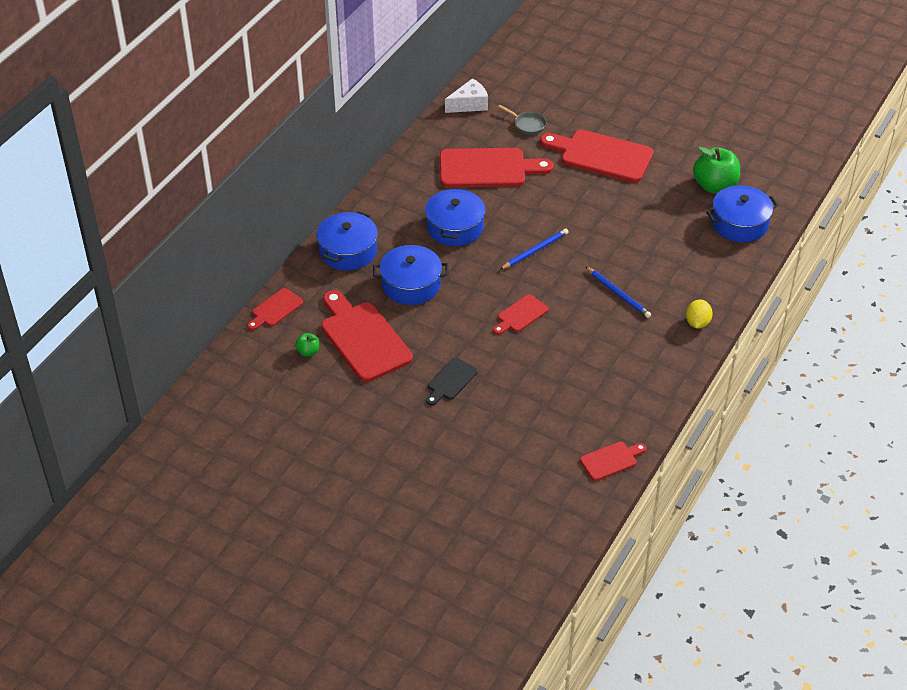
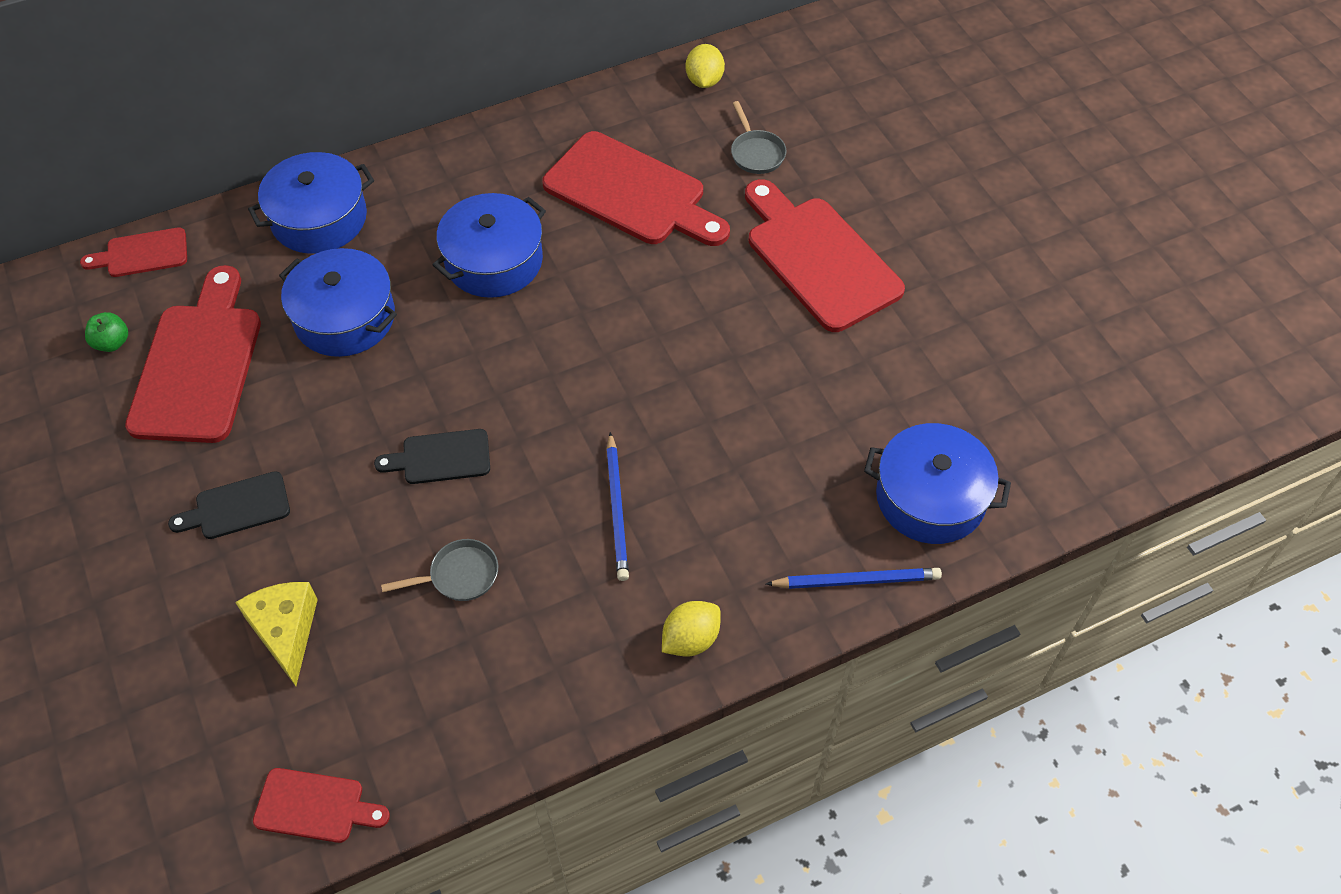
camera: 35 degrees right, 10 degrees up
white cheese [445,78,488,113] -> yellow lemon [686,44,725,88]
red cutting board [493,294,548,335] -> black cutting board [374,429,490,484]
blue pencil [499,229,569,270] -> blue pencil moved to [766,568,942,589]
green apple [693,147,740,194] -> none
none -> yellow cheese [235,582,318,686]
none -> grey pan [381,539,498,601]

